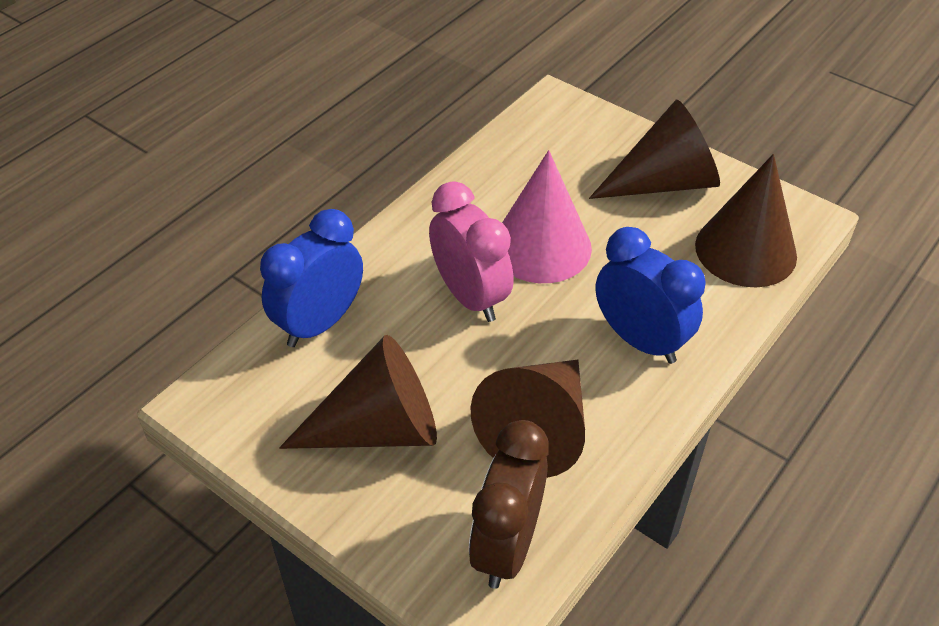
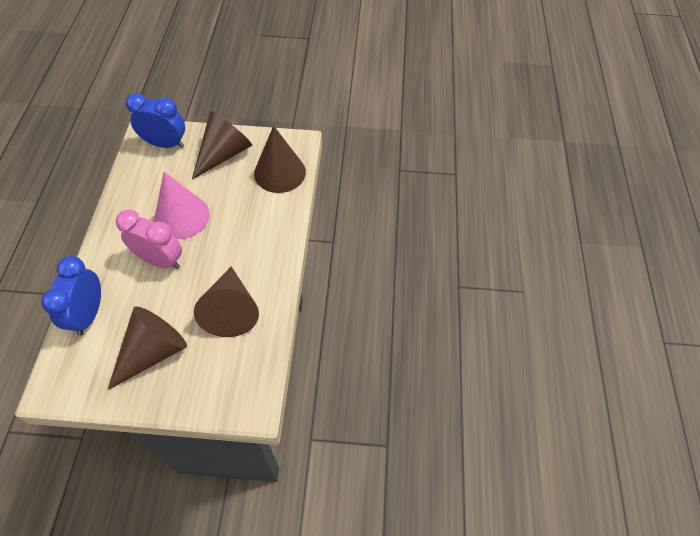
camera: 35 degrees left, 10 degrees up
brown clock [469,420,549,589] -> none
blue clock [596,227,705,364] -> blue clock moved to [126,93,185,148]

